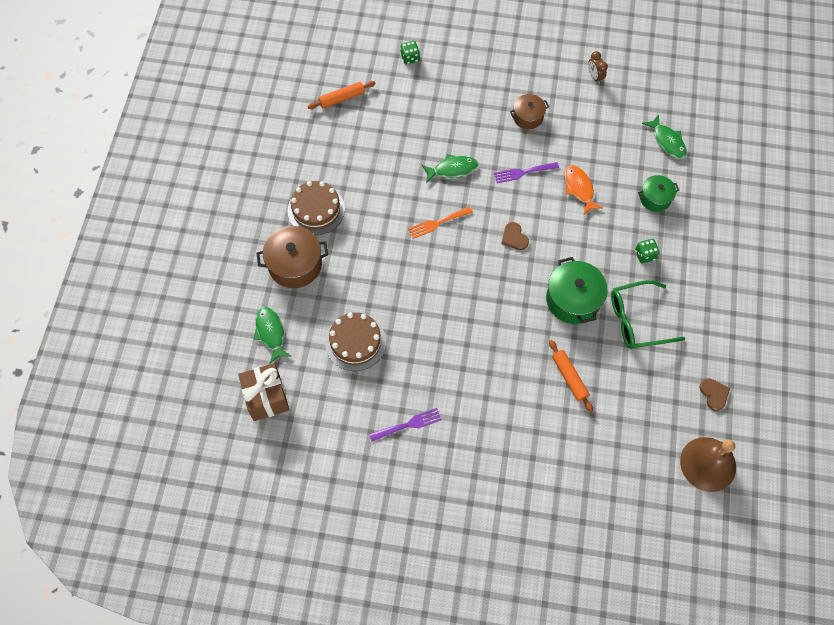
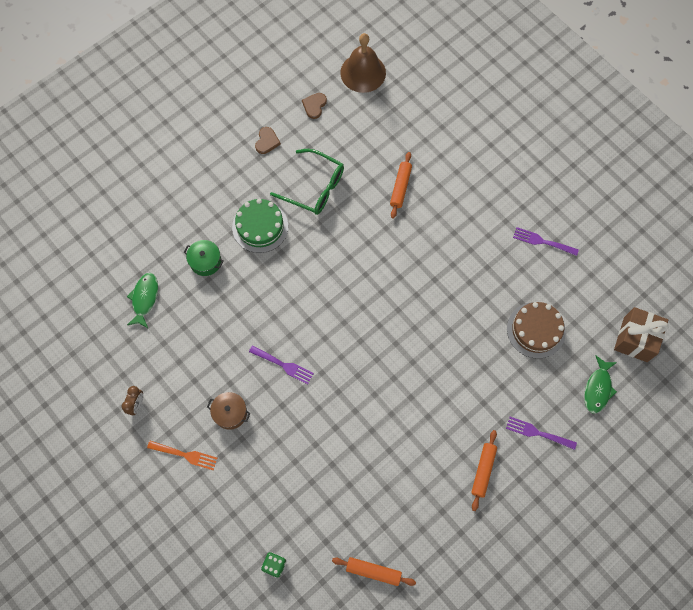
camera: 140 degrees left, 5 degrees up
brown pot [256,226,328,288] -> purple fork [506,417,577,450]
brown cake [288,181,345,235] -> orange rolling pin [471,430,497,511]
orange fork [408,207,473,239] -> orange fork moved to [147,441,217,470]
green fish [421,154,478,183] -> none
brown heart [501,222,529,250] -> brown heart moved to [255,127,281,154]
green pot [546,257,608,324] -> none
orange fish [565,165,603,214] -> none
green dice [635,239,660,263] -> green cake [232,199,288,253]

